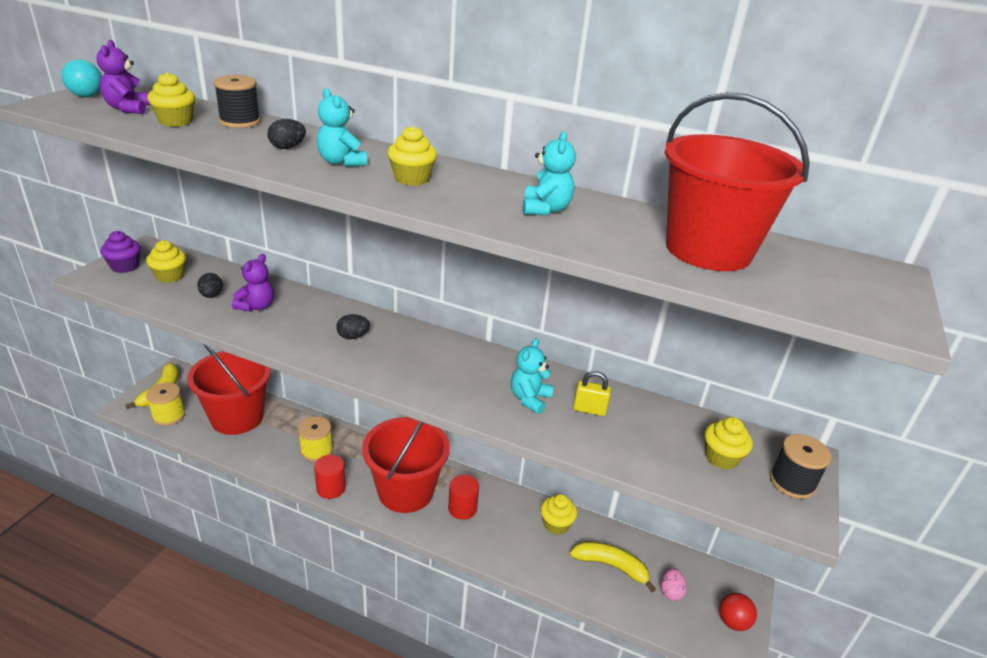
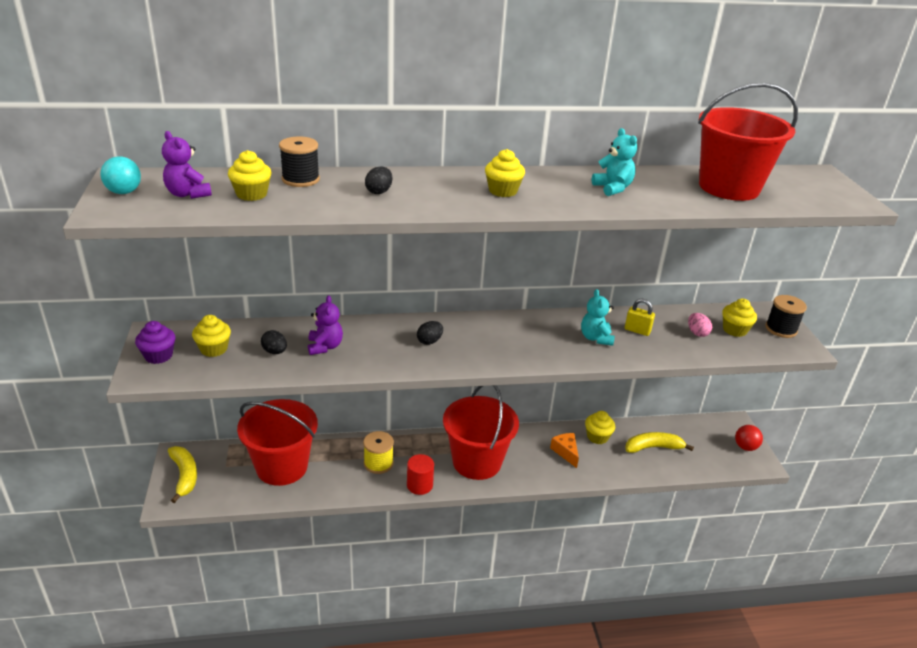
camera: 30 degrees left, 0 degrees up
yellow spool [146,383,185,426] -> none
turquoise teddy bear [317,88,367,167] -> none
red cylinder [448,475,479,520] -> none
yellow padlock [573,371,611,416] -> yellow padlock turned 45 degrees clockwise [625,299,655,336]
pink egg [661,568,686,601] -> pink egg moved to [688,313,712,337]
none -> orange cheese [550,433,579,468]

